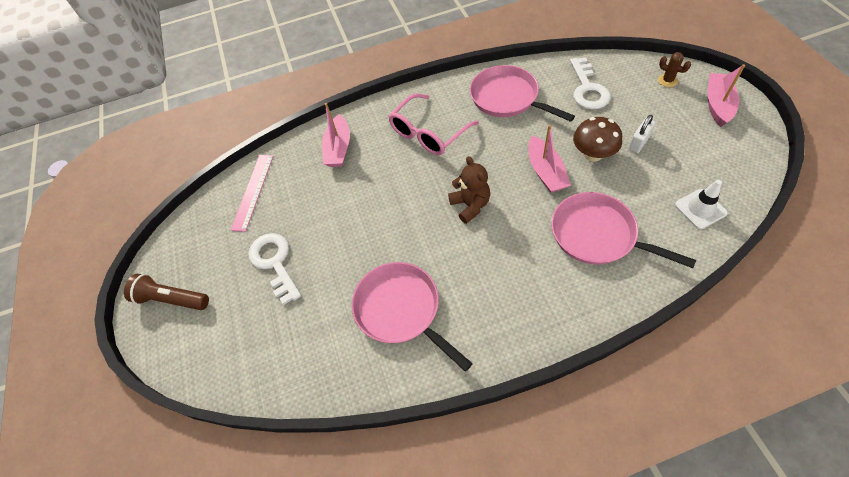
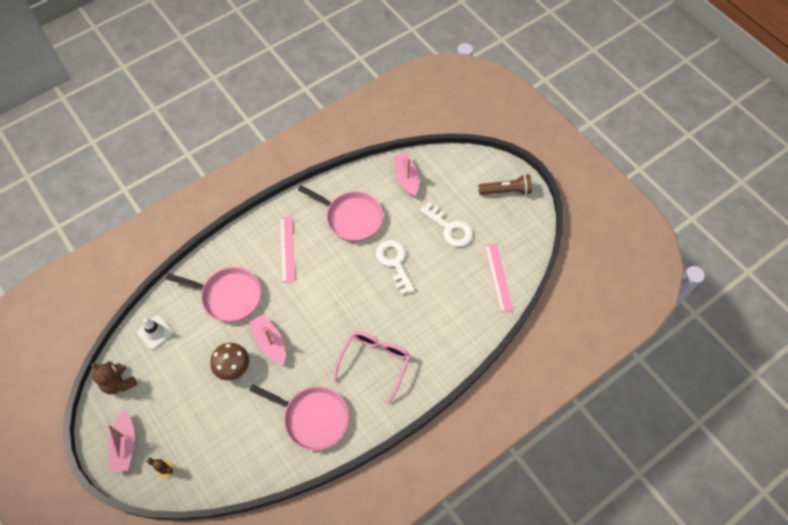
camera: 155 degrees right, 5 degrees up
pink boat [322,103,350,167] -> pink boat moved to [393,153,419,197]
brown teddy bear [448,156,490,224] -> brown teddy bear moved to [91,361,137,394]
white key [570,57,611,110] -> white key moved to [376,240,415,295]
white padlock [629,115,655,153] -> none
none -> pink ruler [280,216,295,283]

